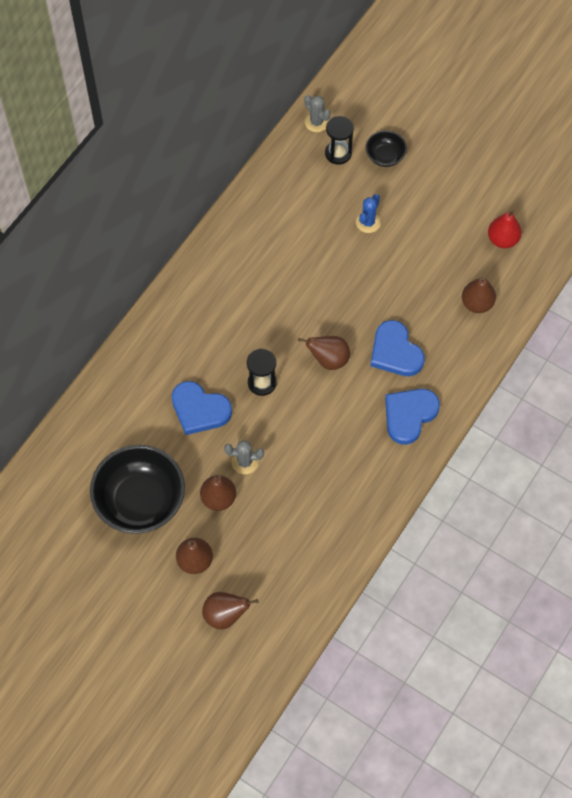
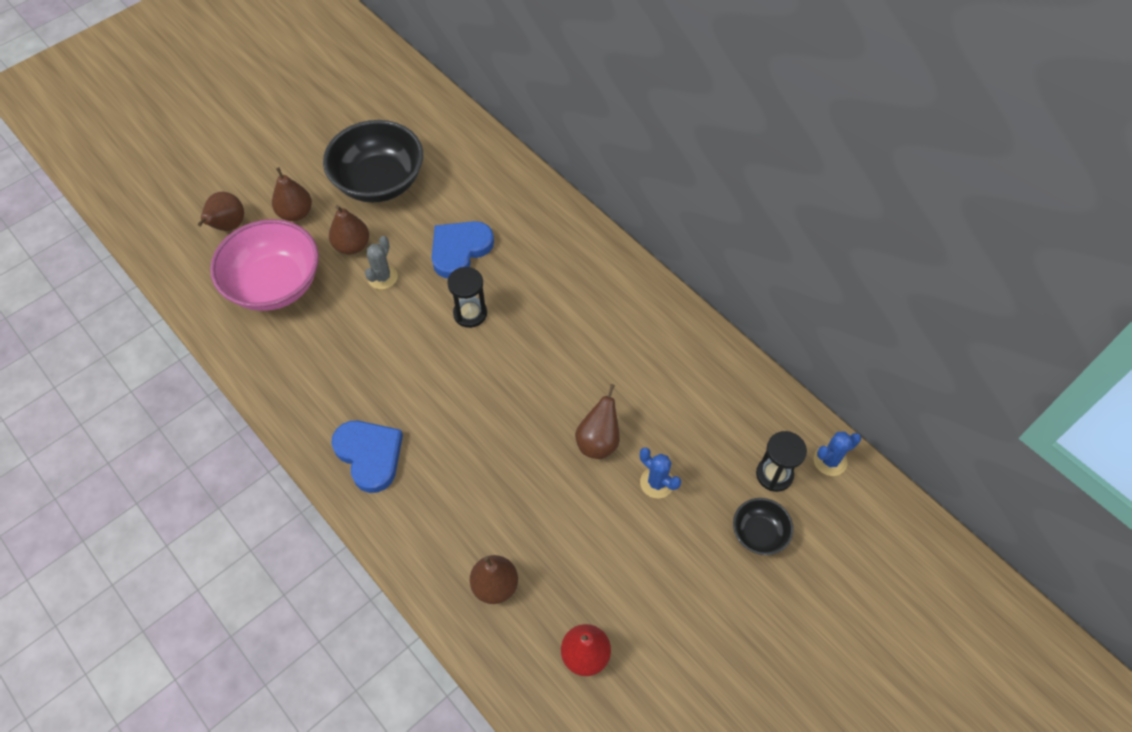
camera: 105 degrees right, 5 degrees down
brown pear [298,336,350,370] -> brown pear moved to [575,384,620,459]
grey cactus [304,95,331,132] -> blue cactus [814,431,861,476]
blue heart [370,320,425,376] -> none
none -> pink bowl [210,219,319,311]

